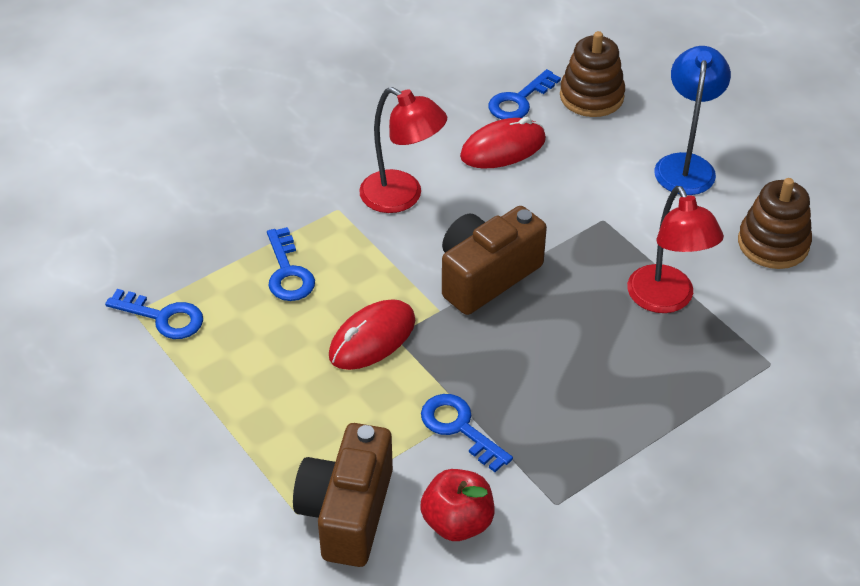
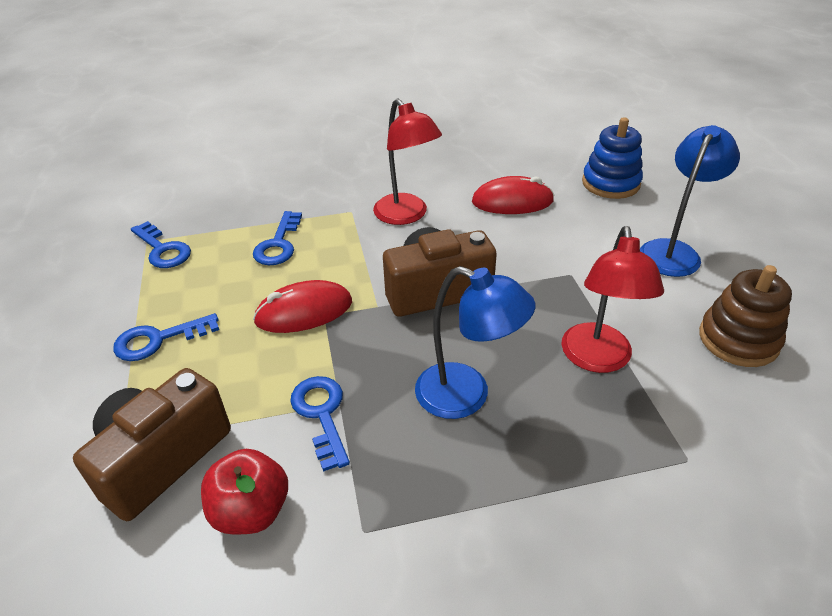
camera: 25 degrees right, 5 degrees down
blue key [488,69,561,119] -> blue key moved to [113,313,219,361]
brown stacking toy [560,31,625,117] -> blue stacking toy [582,117,643,199]
none -> blue lamp [415,266,535,419]

